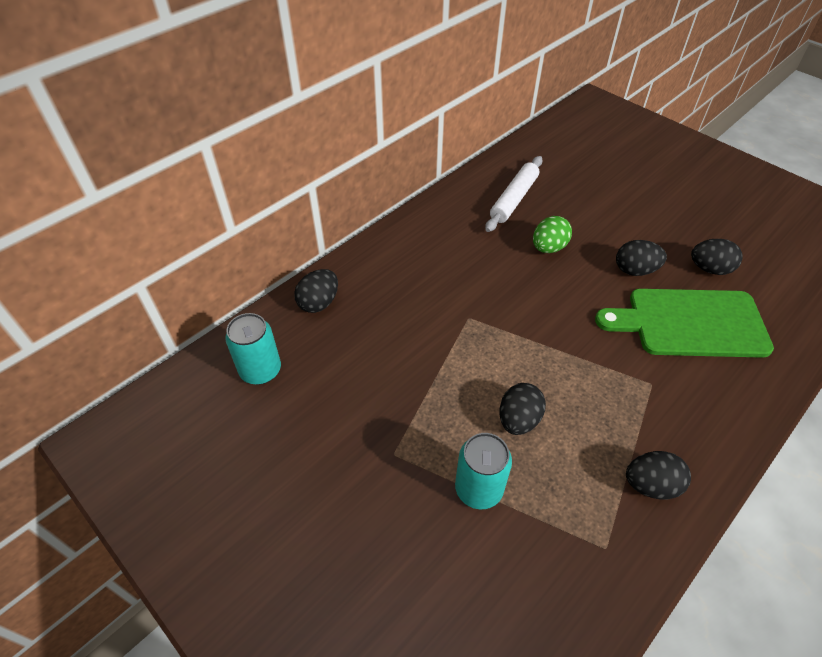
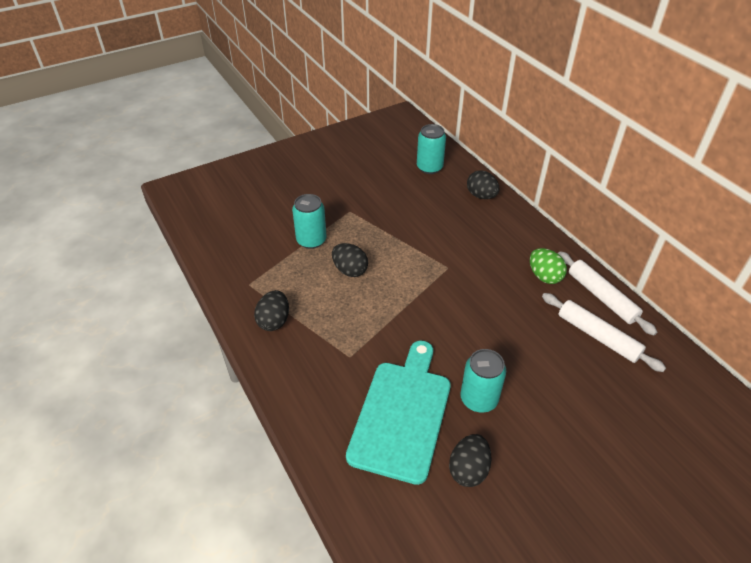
camera: 105 degrees right, 5 degrees down
green egg [533,216,572,253] -> green egg moved to [530,248,567,284]
green cutting board [595,289,774,358] -> turquoise cutting board [346,341,451,485]
black egg [616,240,667,276] -> turquoise can [461,349,506,413]
none -> white rolling pin [558,251,657,336]

